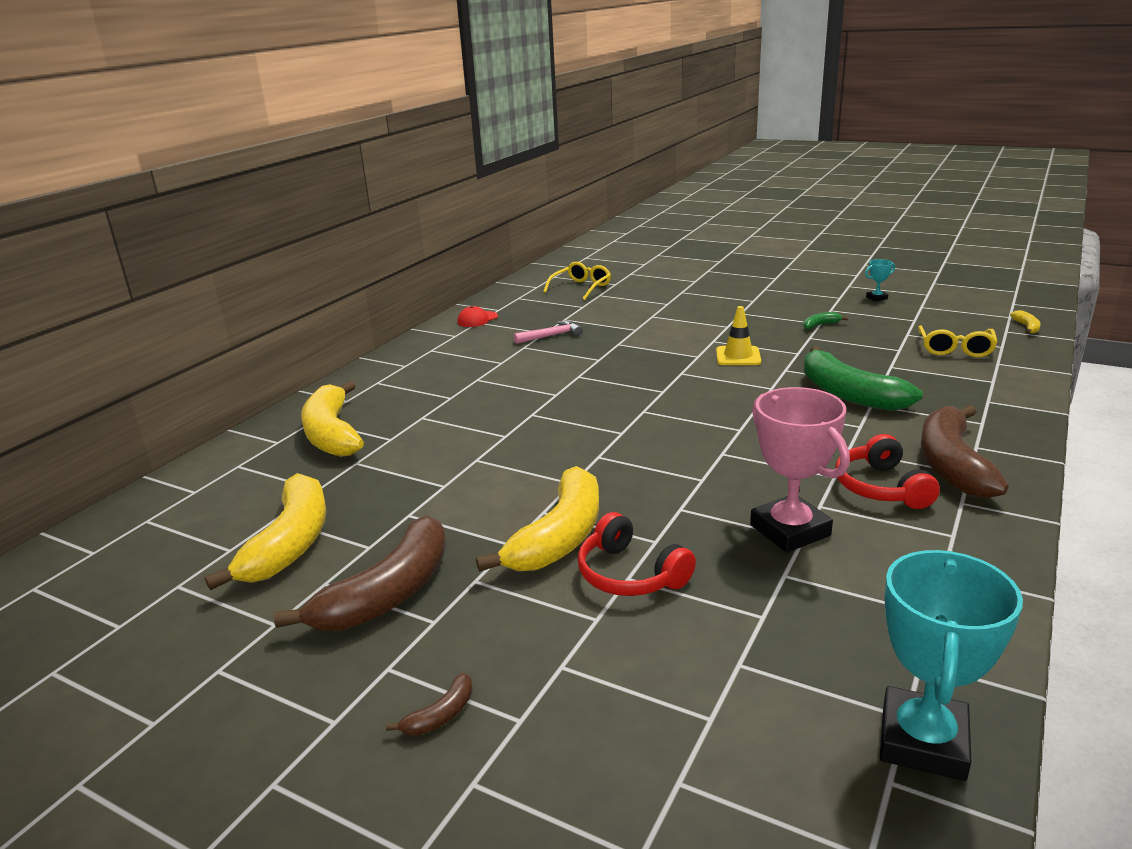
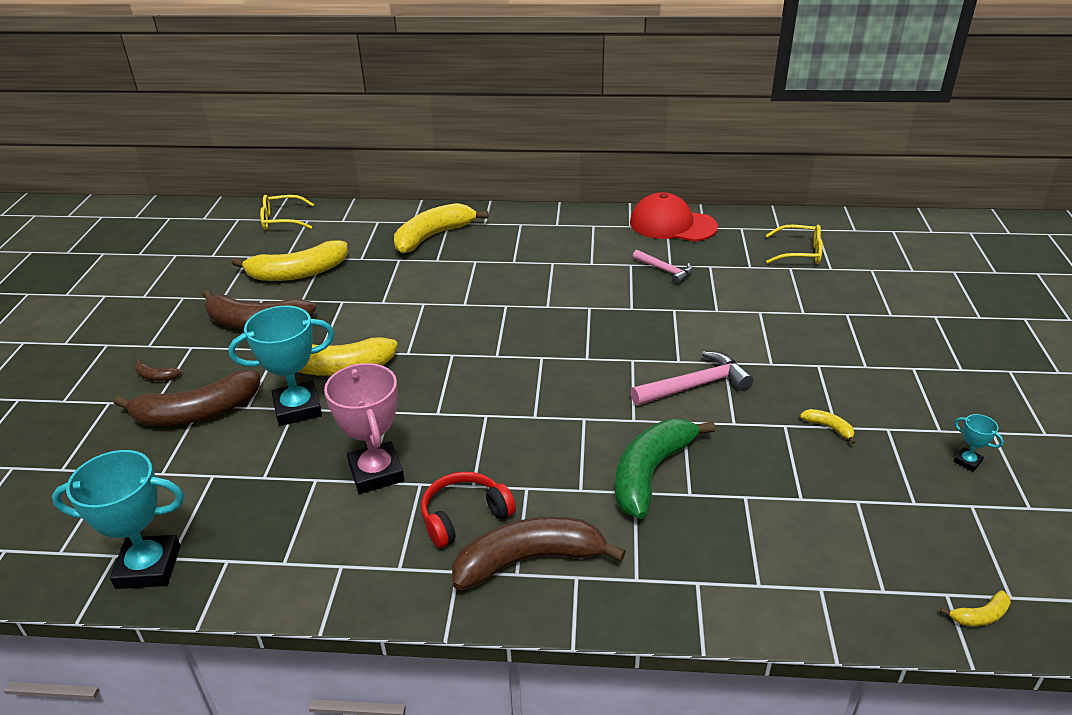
camera: 65 degrees right, 10 degrees up
red cap [457,306,498,327] -> red cap [630,192,718,242], size x2.13
red headphones [577,512,696,596] -> turquoise trophy [228,306,334,426]
yellow traffic cone [716,306,761,365] -> pink hammer [631,351,754,406]
pink trophy [750,387,850,553] -> pink trophy turned 60 degrees counterclockwise [324,363,404,494]
green banana [803,312,848,329] -> yellow banana [800,409,856,444]
yellow glasses [918,325,998,357] -> yellow glasses moved to [260,195,314,230]
none -> brown banana [114,370,260,426]

